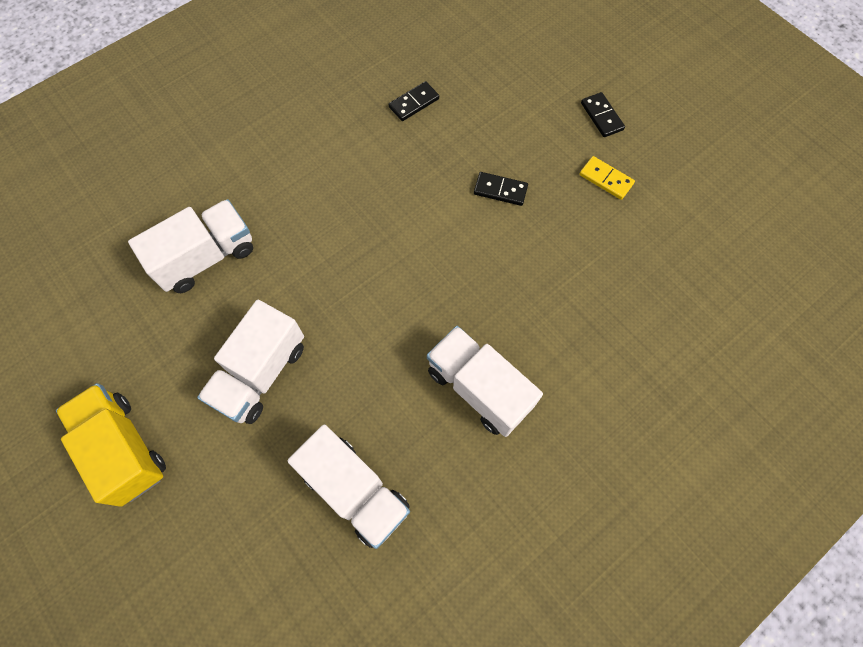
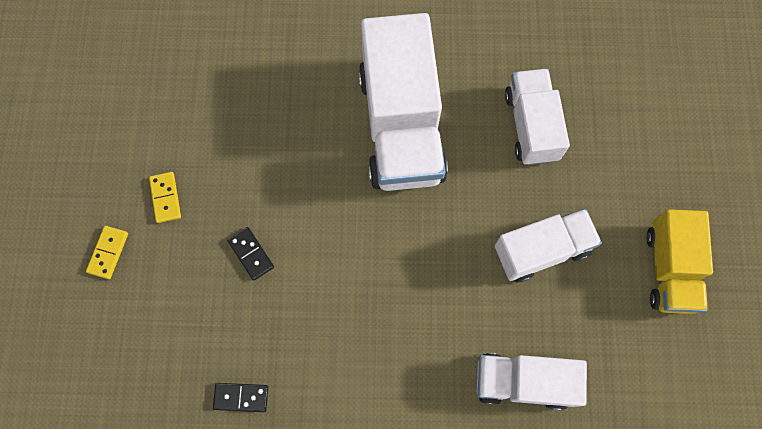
camera: 140 degrees left, 5 degrees up
white truck [427,326,543,437] -> white truck [359,13,448,191], size x1.68
black domino [581,92,625,137] -> yellow domino [86,226,128,279]

